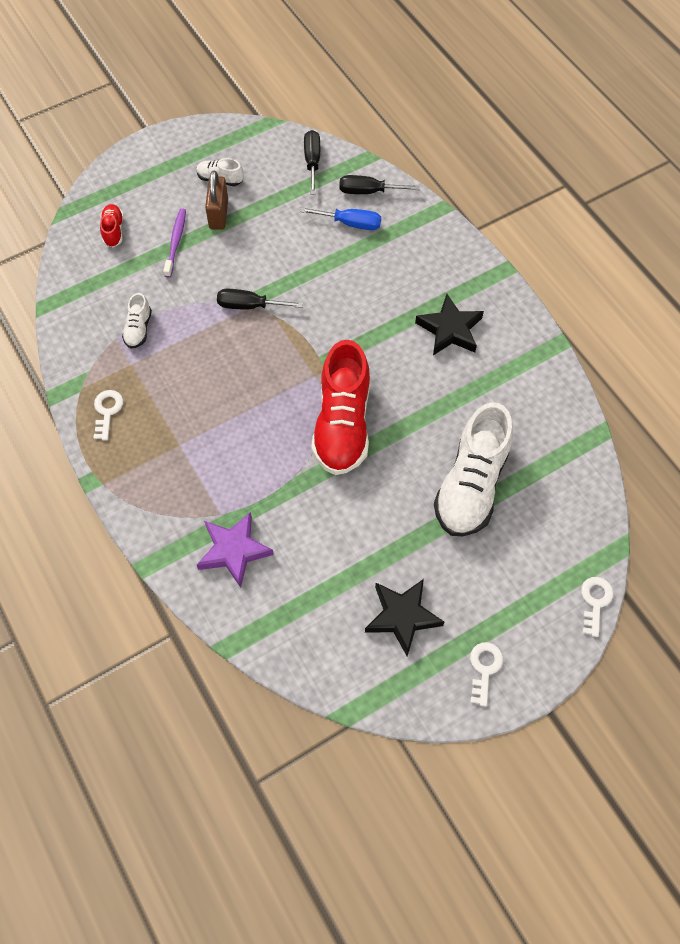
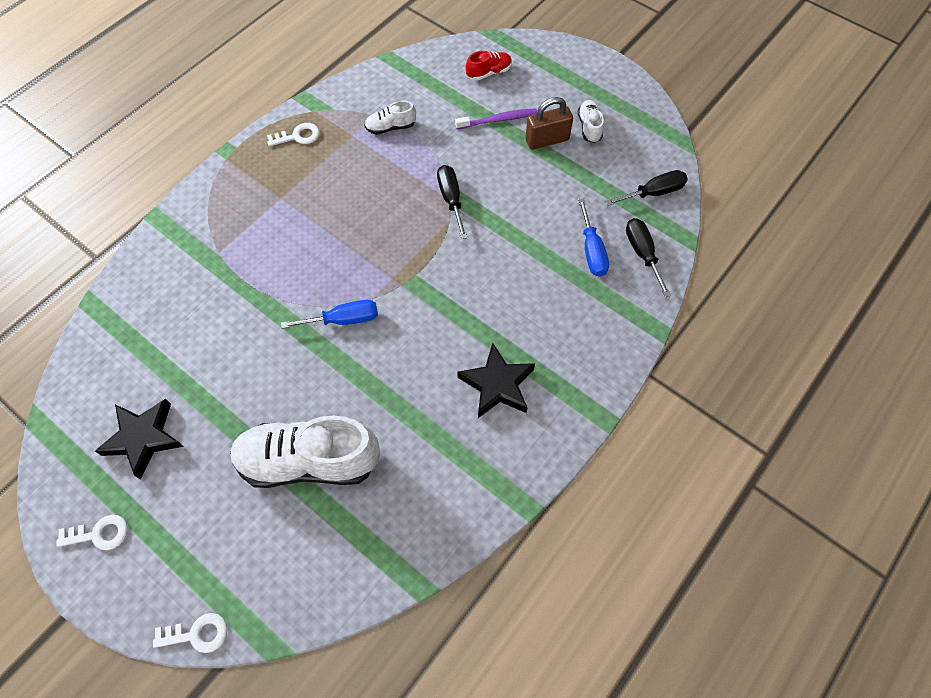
camera: 70 degrees right, 0 degrees up
purple star [197,512,274,588] -> none
red shoe [311,340,370,475] -> blue screwdriver [281,300,378,329]

